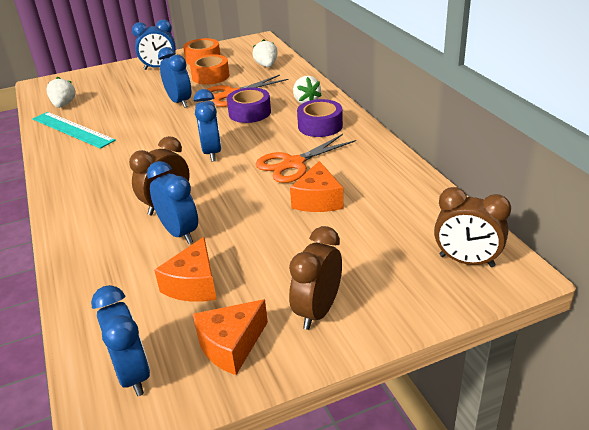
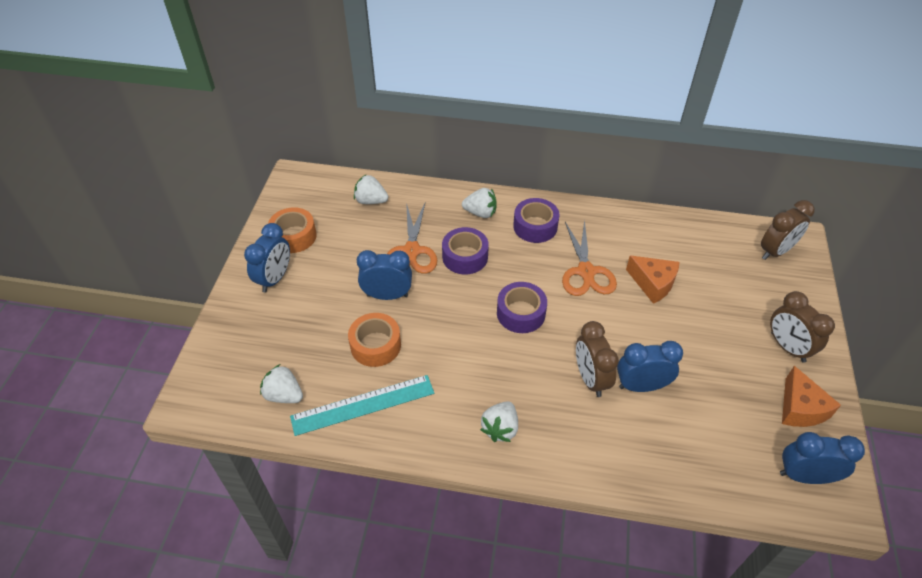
camera: 60 degrees left, 15 degrees up
orange cheese [154,237,217,302] -> none
orange tape [190,54,230,85] -> orange tape moved to [348,313,401,367]
blue clock [194,89,222,162] -> purple tape [497,282,547,333]
none -> white strawberry [480,401,518,442]

